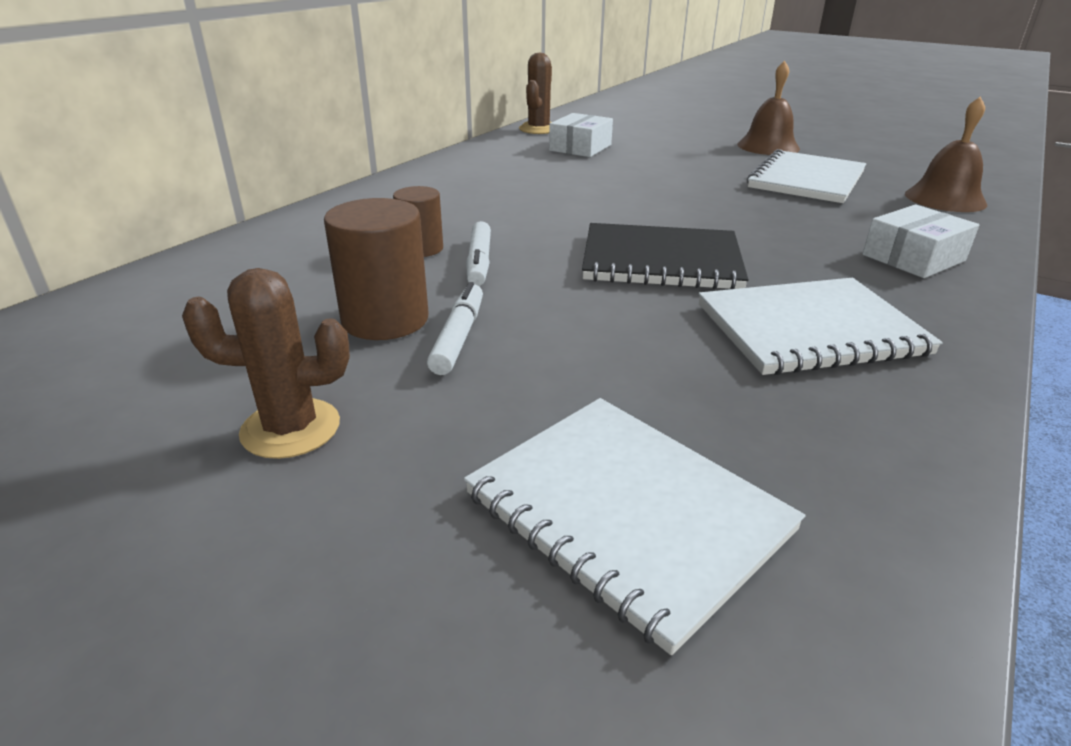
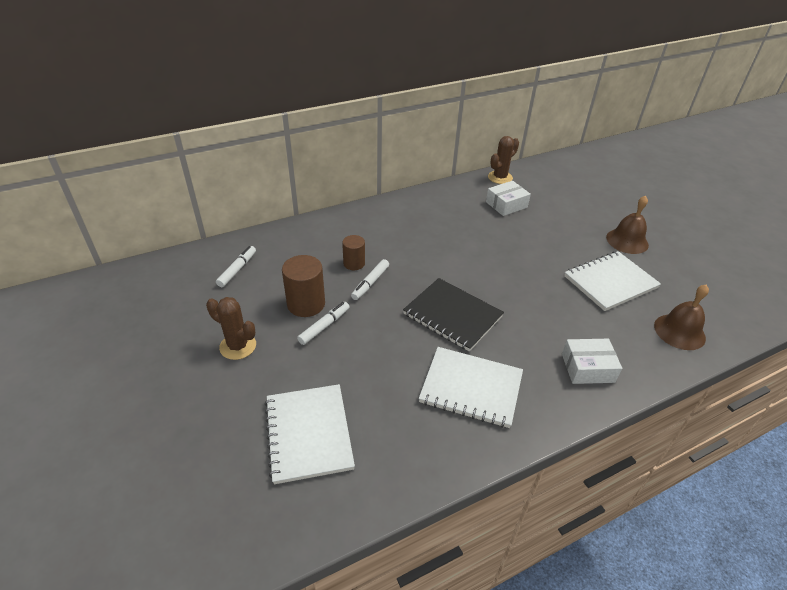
camera: 30 degrees right, 10 degrees up
none -> white marker [216,246,256,287]

